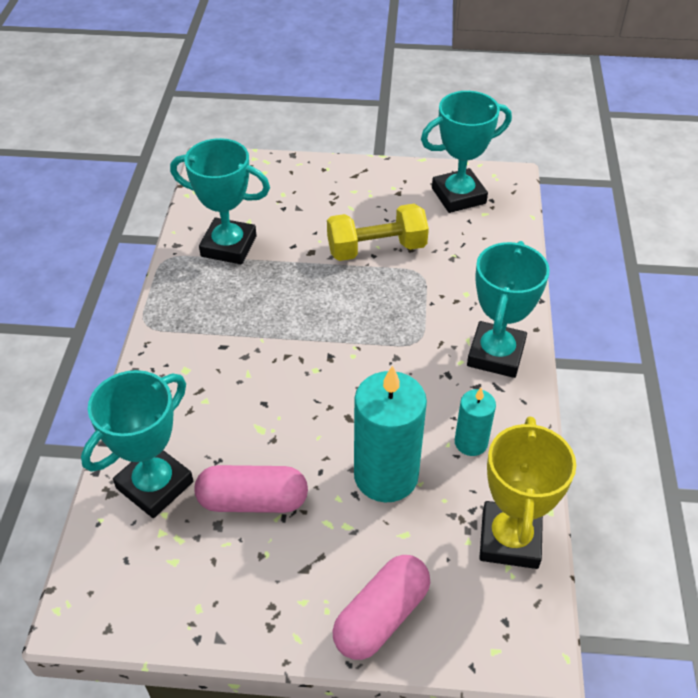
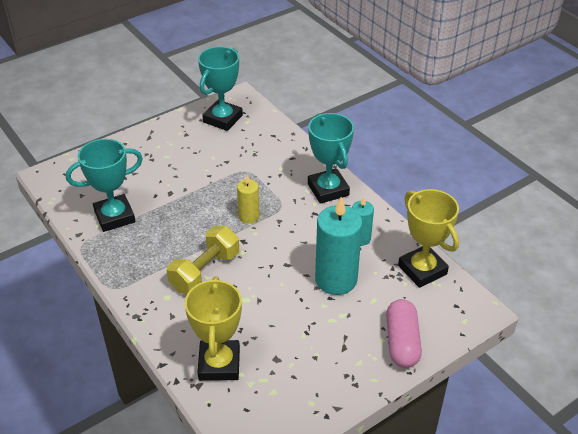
camera: 40 degrees left, 5 degrees down
turquoise trophy [81,370,193,518] -> yellow trophy [185,276,242,381]
pink capsule [194,465,308,513] -> none
yellow dumbbell [327,204,429,261] -> yellow dumbbell moved to [167,226,239,294]
none -> yellow candle [237,175,260,224]

